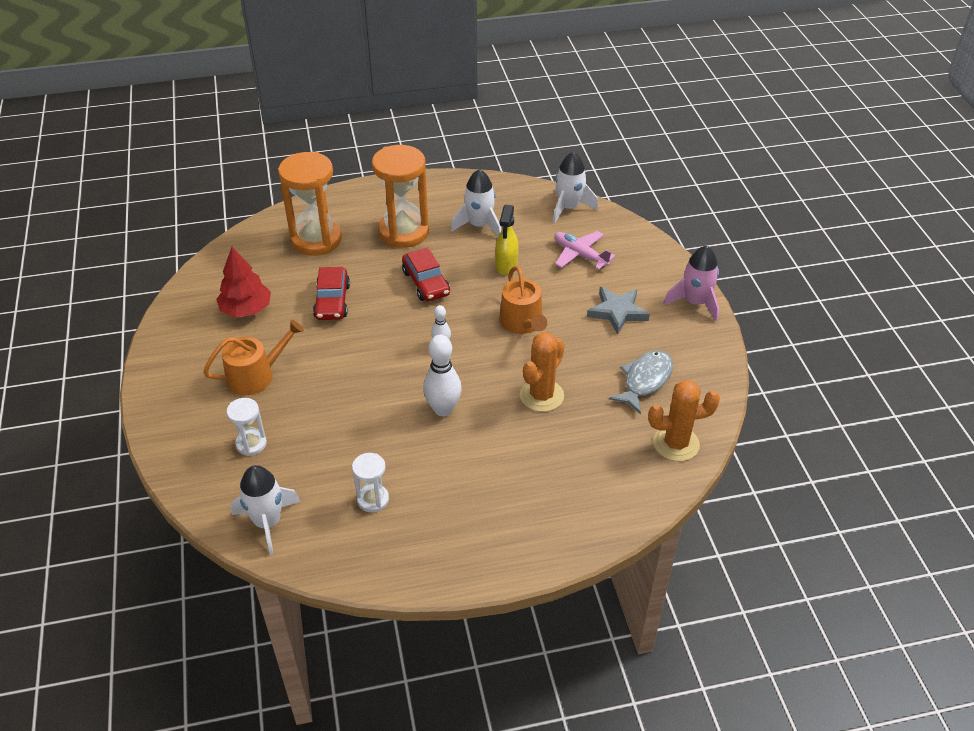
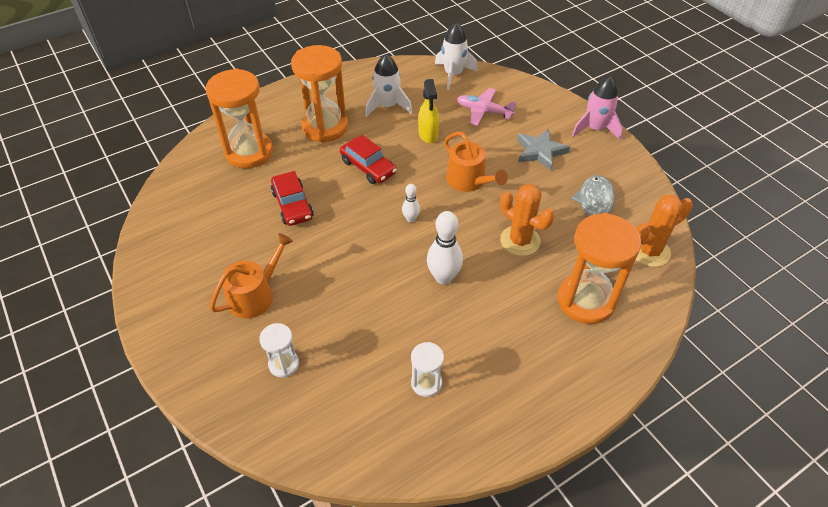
camera: 20 degrees left, 5 degrees up
red tree [216,247,271,318] -> none
white rocket [231,465,300,555] -> none
orange cactus [520,332,565,412] -> orange cactus turned 60 degrees counterclockwise [500,184,554,256]
none -> orange hourglass [558,213,641,324]

